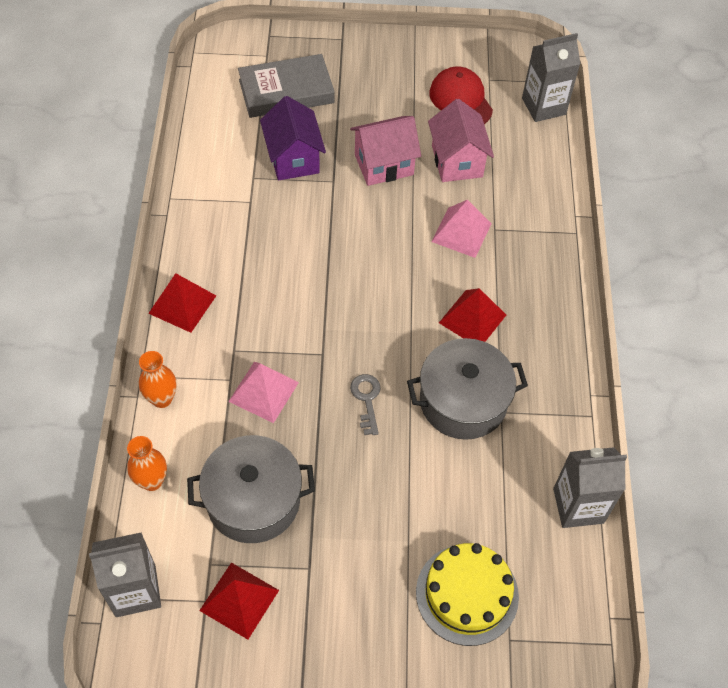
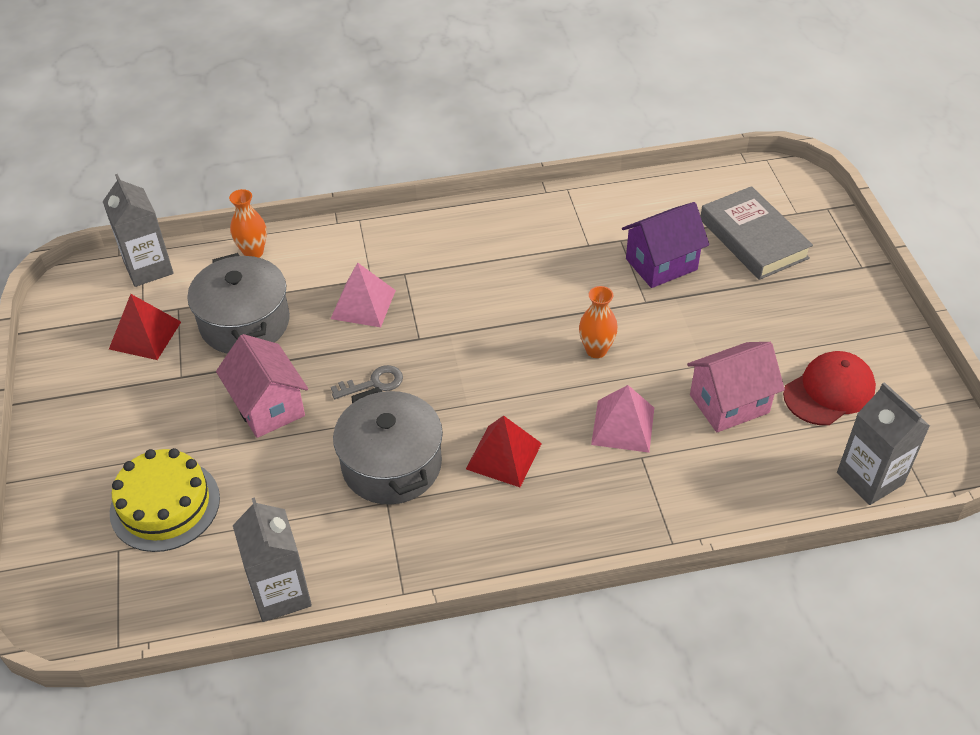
camera: 80 degrees right, 10 degrees down
orange vase [139,351,177,408] -> orange vase moved to [579,286,618,358]
red pyramid [148,273,216,333] -> none
pink house [350,116,421,186] -> pink house moved to [216,334,308,438]

